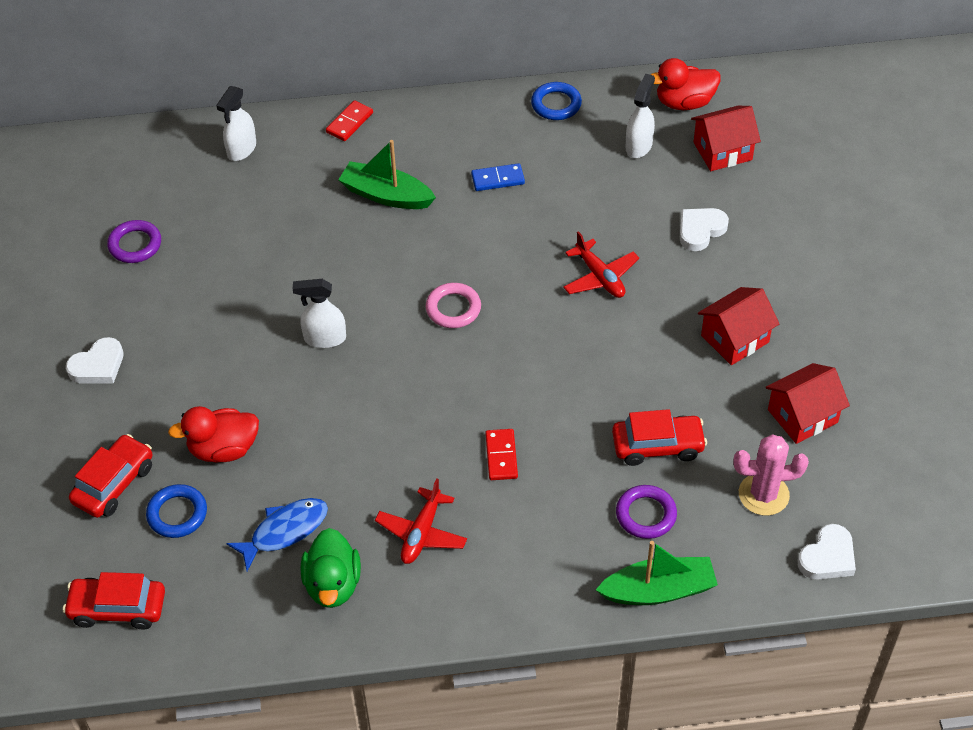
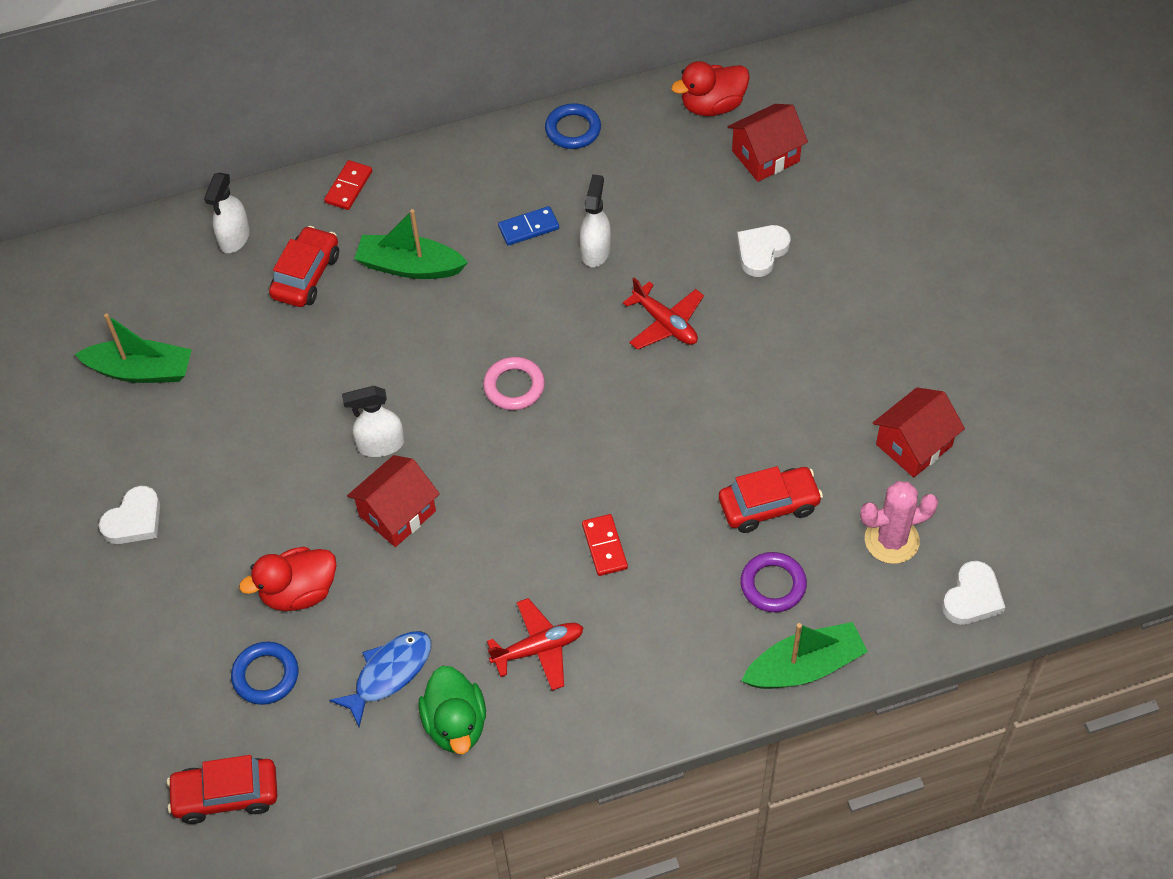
camera: 10 degrees left, 5 degrees up
red car [69,434,152,518] -> red car moved to [269,226,339,307]
purple ring [107,220,161,263] -> green boat [75,313,192,383]
red plane [375,478,467,564] -> red plane turned 120 degrees counterclockwise [487,598,584,691]
white spray bottle [626,74,655,158] -> white spray bottle moved to [580,174,611,267]
red house [698,287,779,365] -> red house moved to [347,455,440,547]

